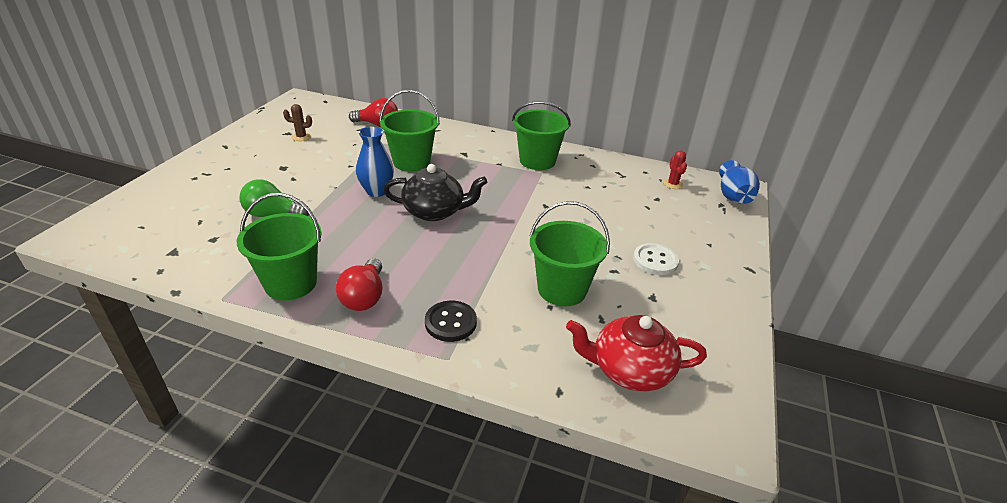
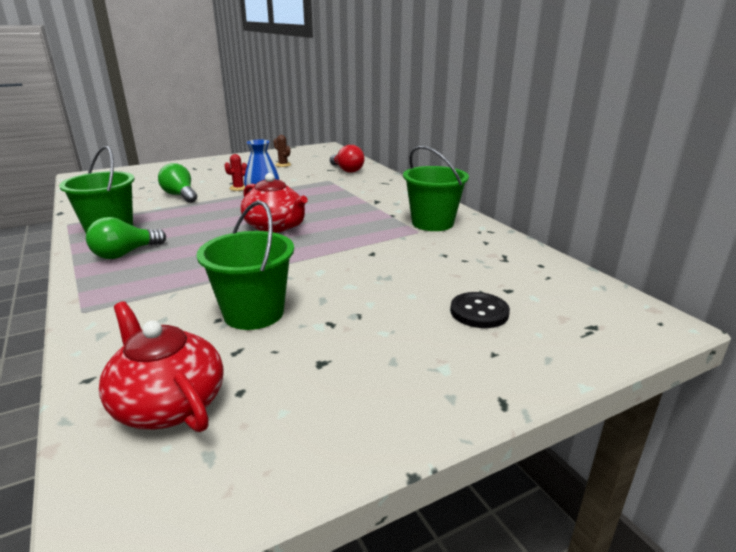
camera: 45 degrees right, 10 degrees down
red light bulb [336,258,382,311] -> green light bulb [86,217,166,259]
green bucket [379,90,440,172] -> none
black teapot [383,164,487,221] -> red teapot [241,173,308,233]
black button [425,301,477,342] -> black button moved to [450,292,510,328]
white button [633,243,679,275] -> none
red cactus [663,151,687,189] -> red cactus moved to [224,154,247,191]
blue vase [719,160,760,204] -> none

